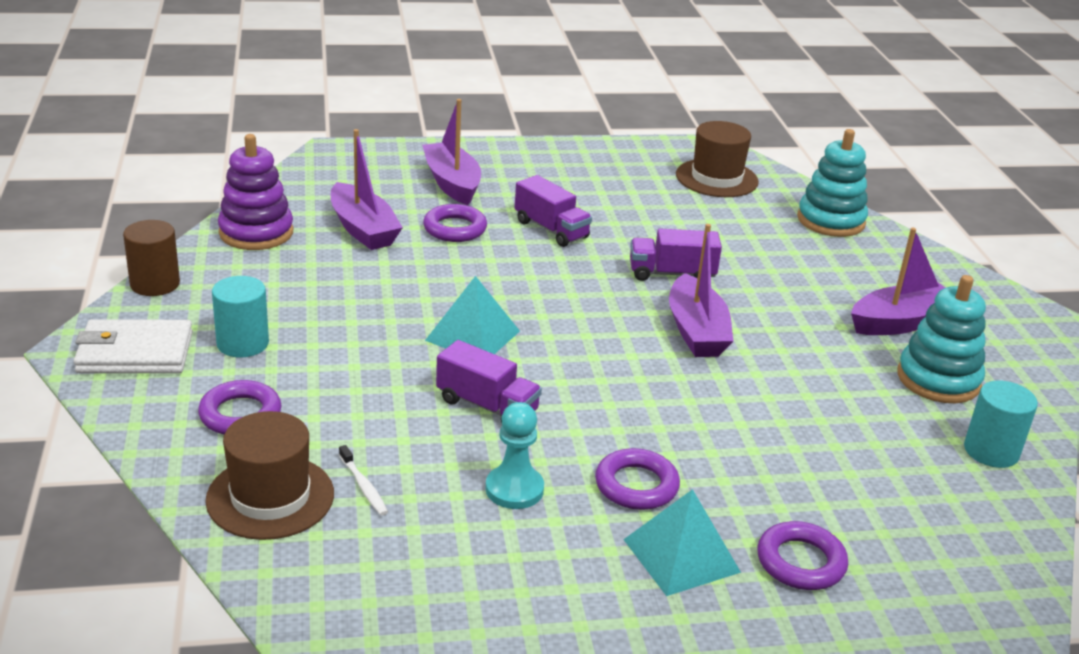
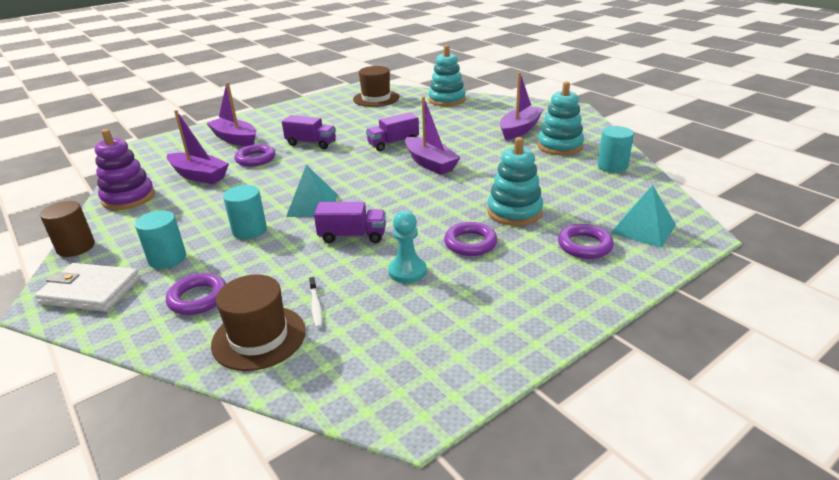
camera: 25 degrees left, 0 degrees up
white wallet [74,319,193,373] -> white wallet turned 45 degrees clockwise [35,263,140,312]
white toothbrush [339,445,388,516] -> white toothbrush turned 45 degrees clockwise [309,277,322,328]
turquoise pyramid [623,489,741,596] -> turquoise pyramid moved to [611,185,676,248]
none -> turquoise cylinder [223,185,267,239]
none -> turquoise stacking toy [487,137,543,226]

